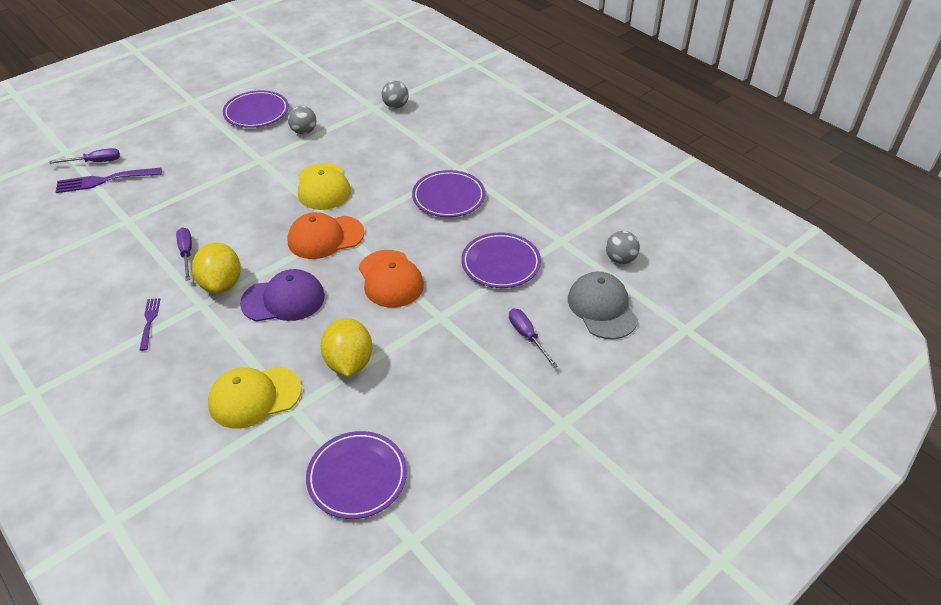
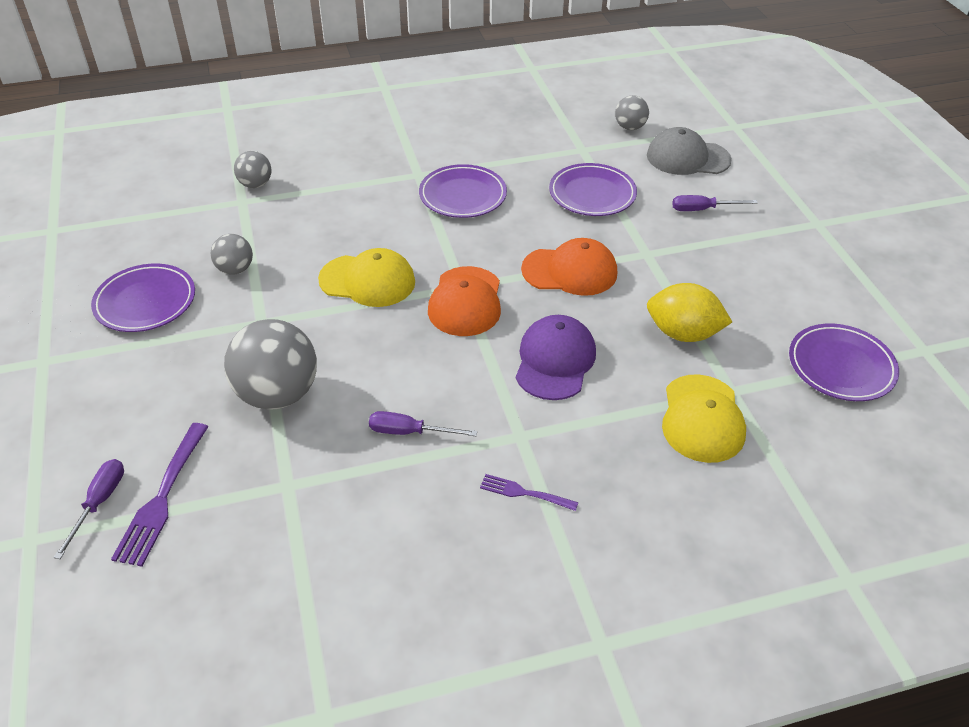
camera: 65 degrees left, 0 degrees up
yellow lemon [192,242,241,293] -> none
none -> grey ball [224,319,317,409]

